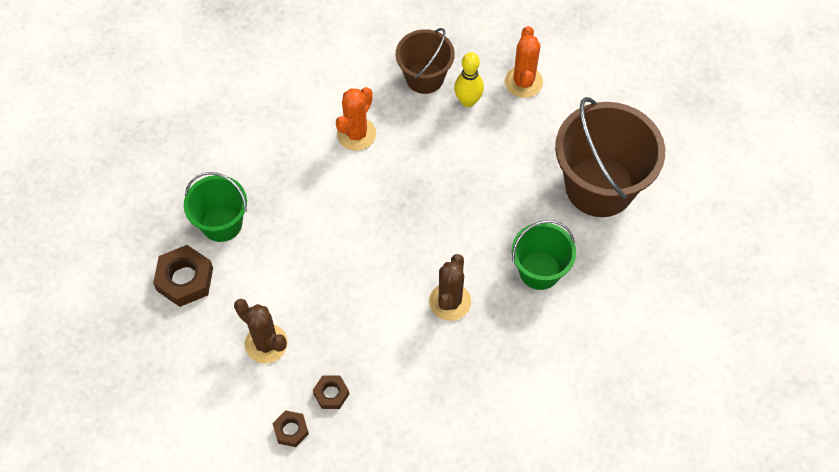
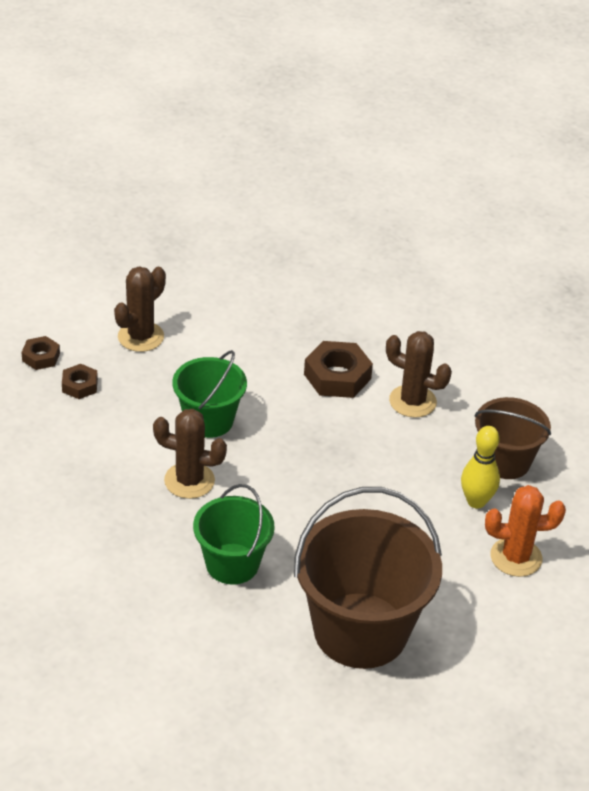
camera: 85 degrees right, 20 degrees down
brown nut [153,245,213,307] -> brown nut moved to [304,341,373,398]
green bucket [184,172,247,242] -> green bucket moved to [173,350,247,438]
orange cactus [336,87,376,151] -> brown cactus [386,331,452,418]

